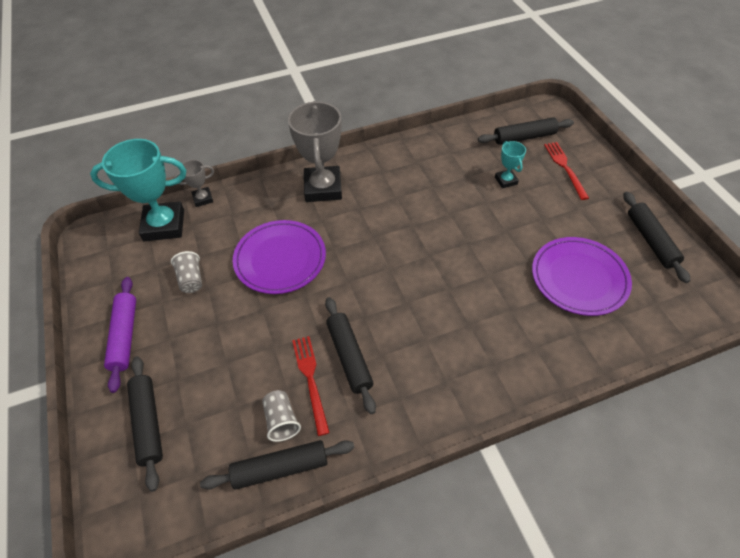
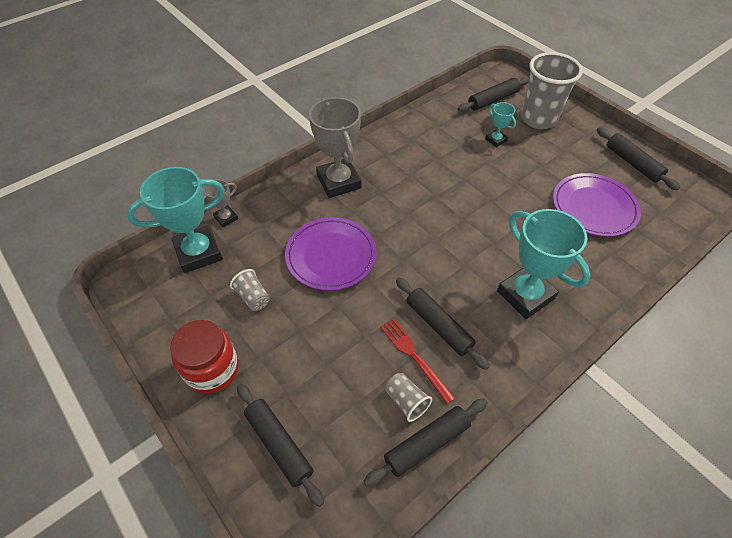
camera: 20 degrees left, 0 degrees up
purple rolling pin [104,277,136,393] -> red jar [170,320,239,394]
red fork [544,142,589,200] -> grey cup [521,52,583,129]
none -> turquoise trophy [497,209,591,319]

